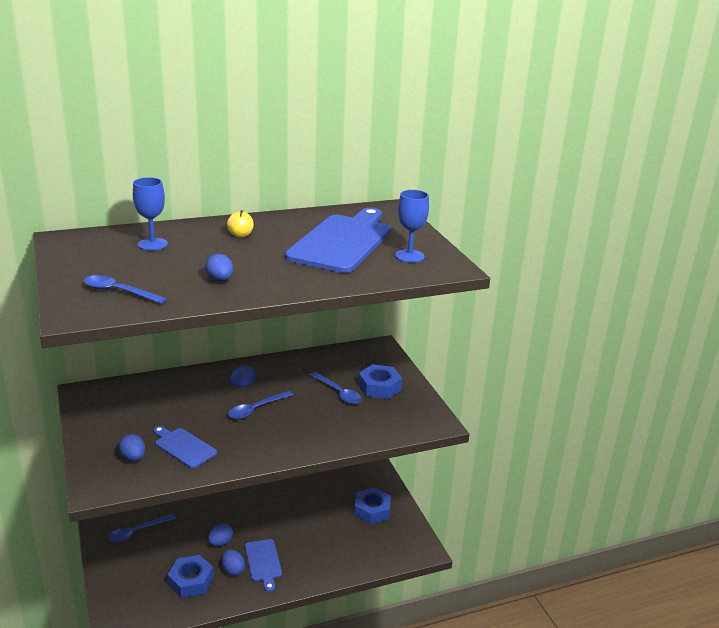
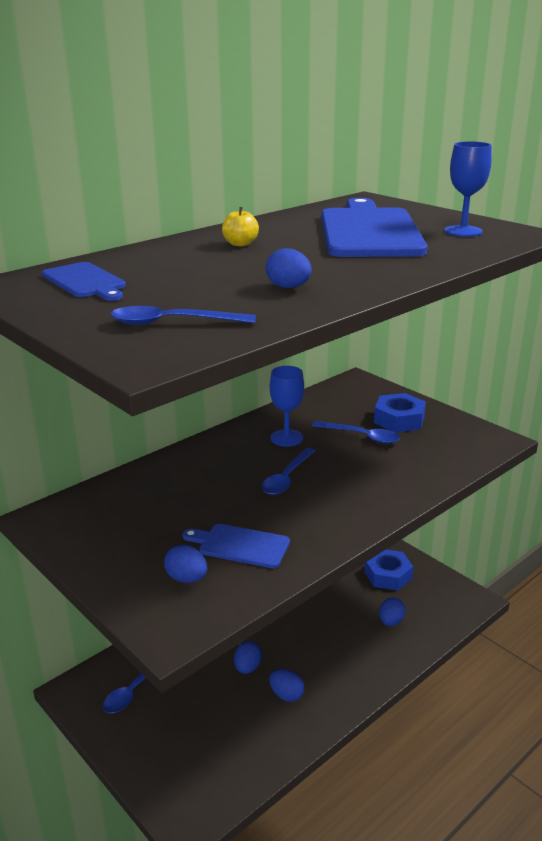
camera: 20 degrees left, 0 degrees up
blue goblet [133,177,168,251] -> blue goblet moved to [270,366,304,447]
blue nut [167,555,214,598] -> none
blue egg [230,365,257,387] -> blue egg moved to [379,597,406,626]
blue cutting board [245,539,282,592] -> blue cutting board moved to [42,262,126,301]

